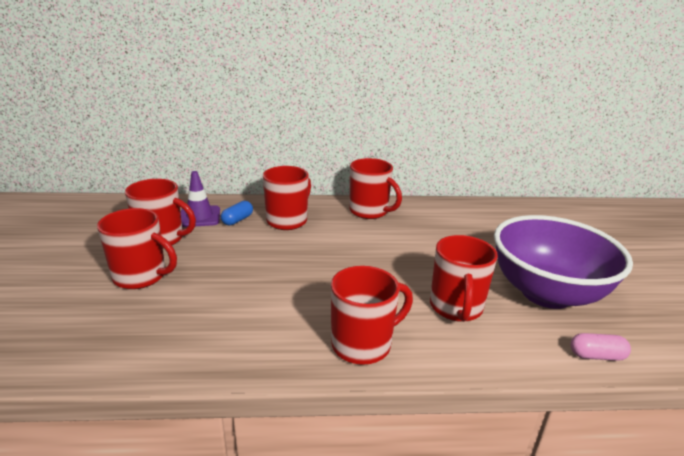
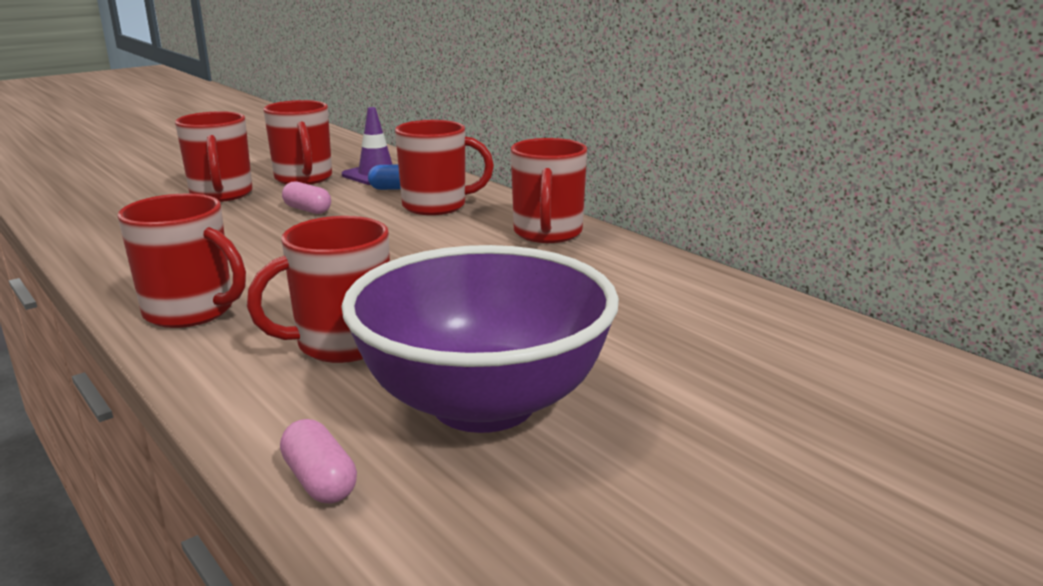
camera: 55 degrees right, 5 degrees down
none -> pink capsule [282,182,331,214]

